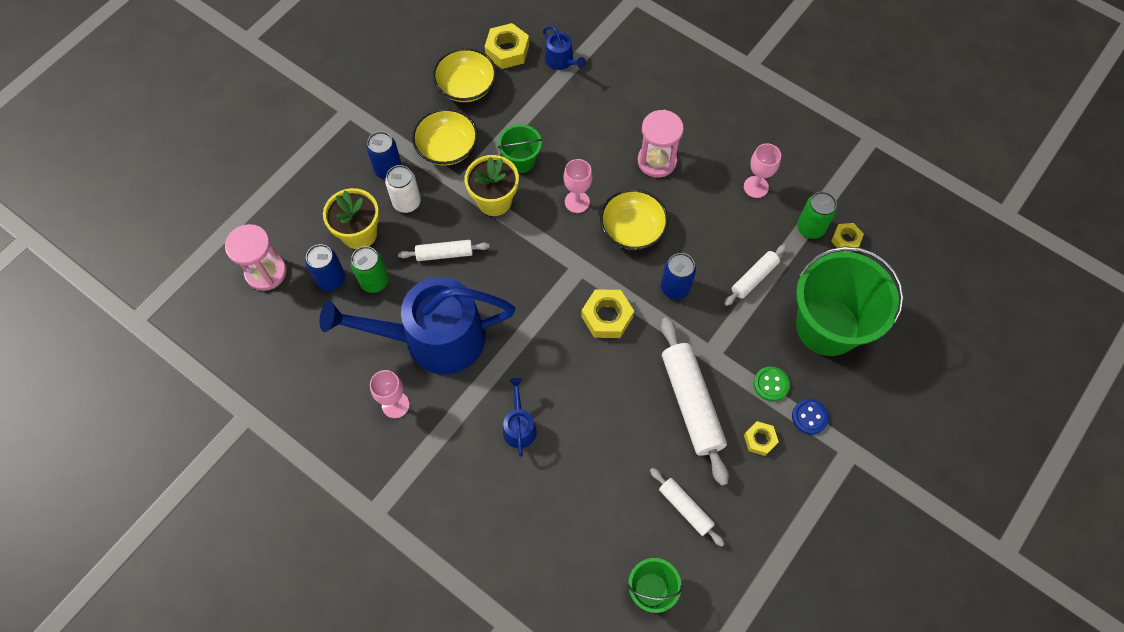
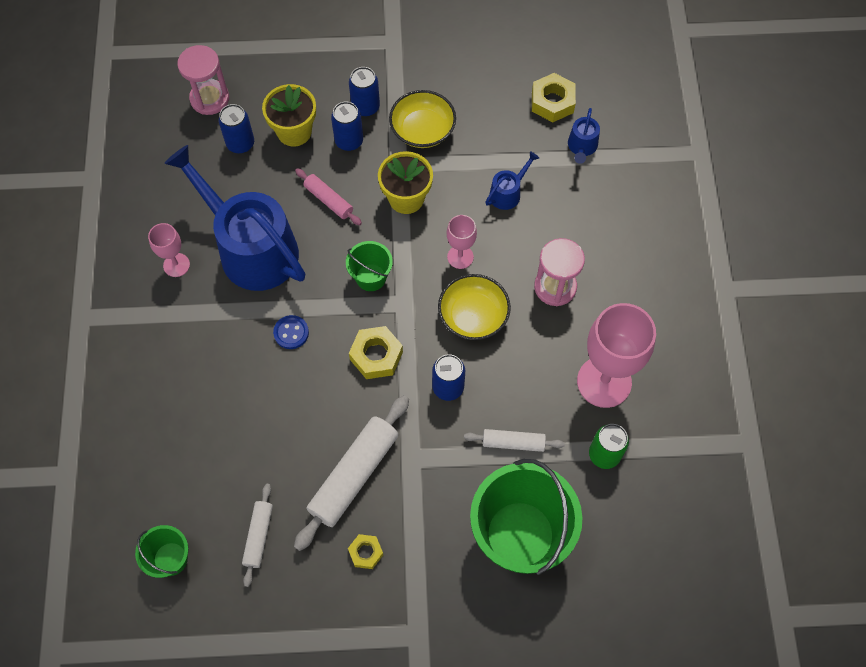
camera: 50 degrees right, 0 degrees up
green can [351,246,389,293] -> none
white can [385,165,421,213] -> blue can [331,102,363,151]
white rolling pin [398,240,490,261] -> pink rolling pin [295,168,362,225]
yellow bowl [433,48,496,102] -> none
green bucket [498,124,542,173] -> green bucket moved to [346,241,393,291]
blue watering can [503,378,537,457] -> blue watering can moved to [485,151,539,210]
pink goblet [744,143,781,198] -> pink goblet [577,303,656,408], size x1.97
green button [754,366,790,401] -> none
blue button [792,399,829,435] -> blue button moved to [273,315,309,349]
yellow nut [831,223,864,252] -> none

